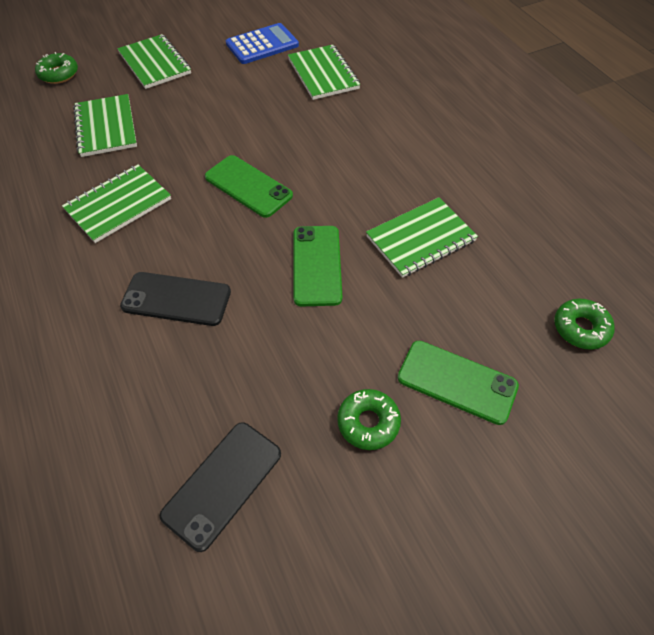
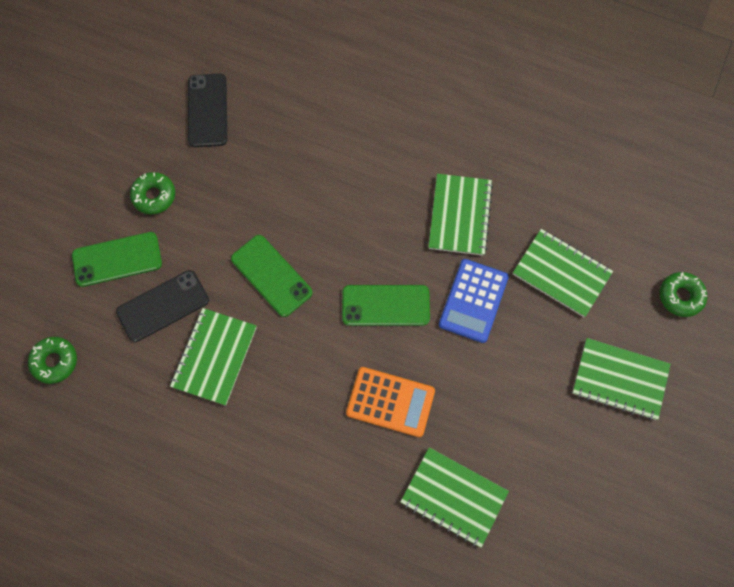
camera: 140 degrees right, 15 degrees up
black phone [120,272,231,326] -> black phone moved to [116,270,209,342]
blue calculator [226,23,299,64] -> blue calculator moved to [439,259,509,343]
none -> orange calculator [346,367,435,437]

